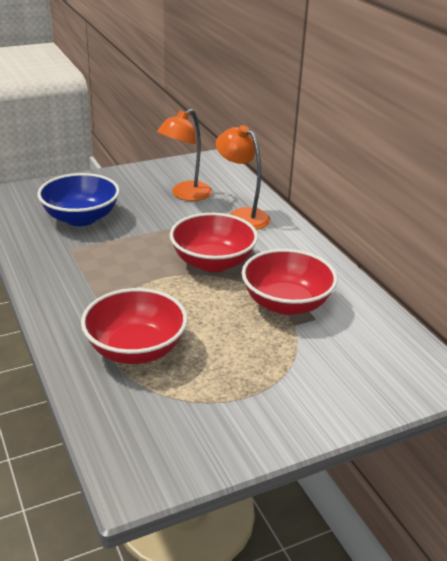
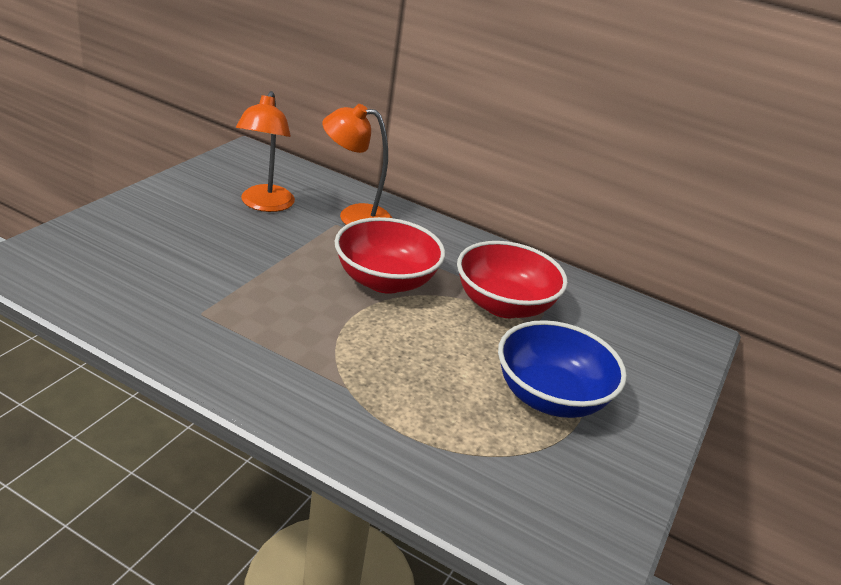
camera: 40 degrees left, 0 degrees up
blue bowl [37,173,120,226] -> blue bowl moved to [498,320,627,418]
red bowl [81,288,188,364] -> none

